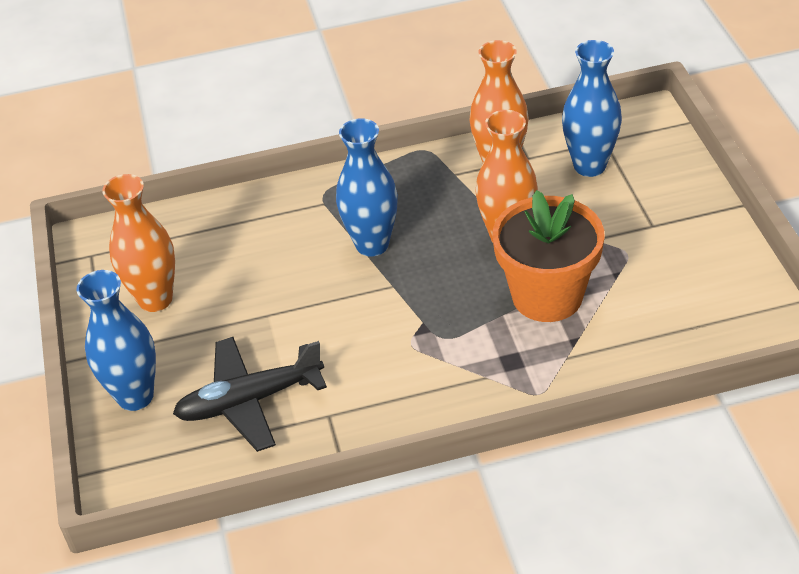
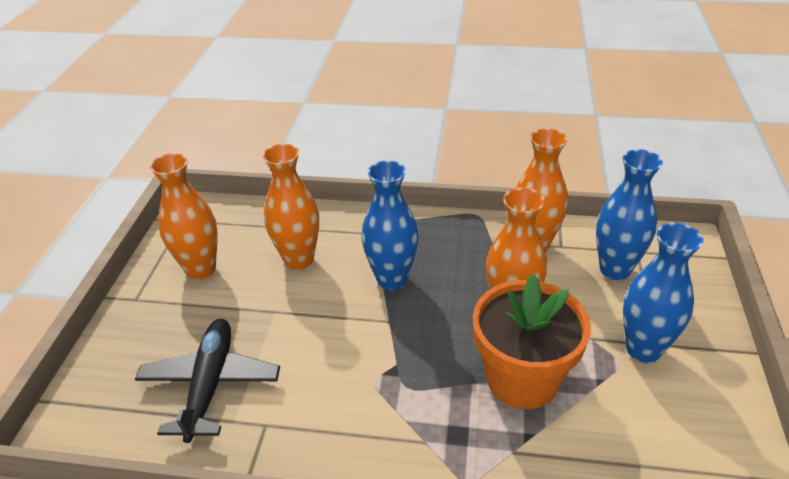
camera: 20 degrees right, 5 degrees down
blue vase [76,270,156,411] -> blue vase moved to [623,223,703,363]
black plane [173,337,327,452] -> black plane turned 90 degrees clockwise [135,319,280,443]
none -> orange vase [262,144,319,270]

